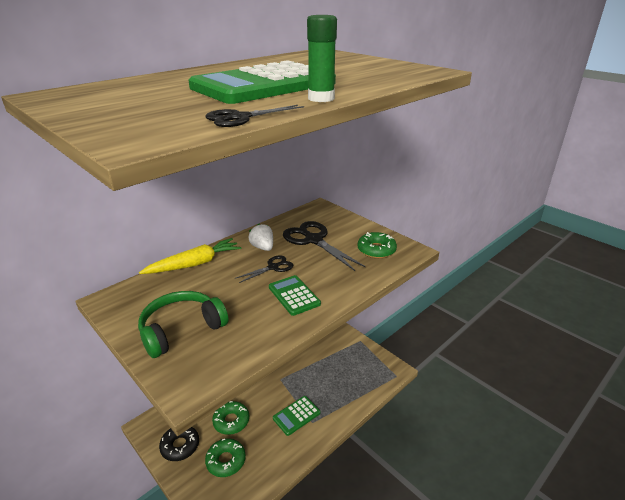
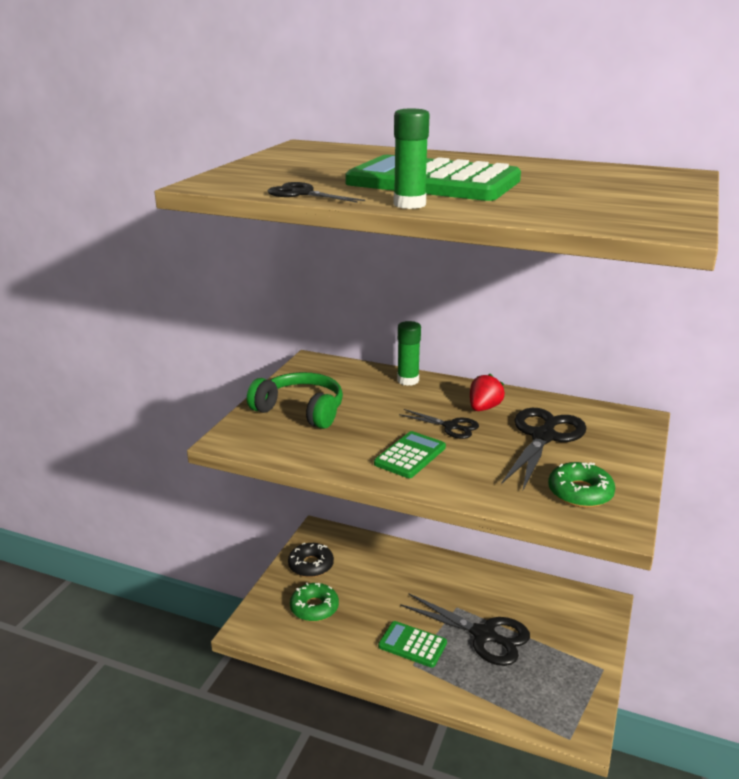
camera: 65 degrees right, 5 degrees down
yellow carrot [139,238,241,274] -> green glue stick [397,321,421,386]
green donut [212,401,249,435] -> none
white strawberry [248,224,273,251] -> red strawberry [470,374,505,411]
none -> black scissors [400,593,530,666]

